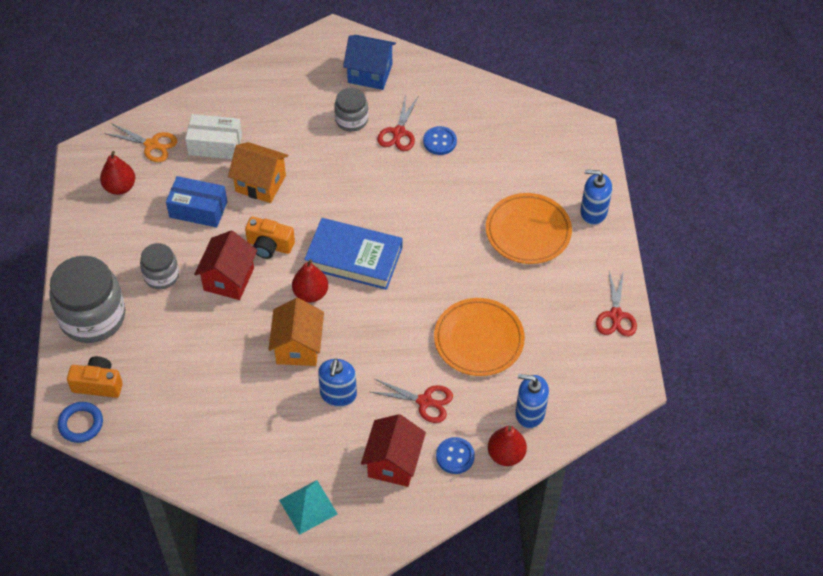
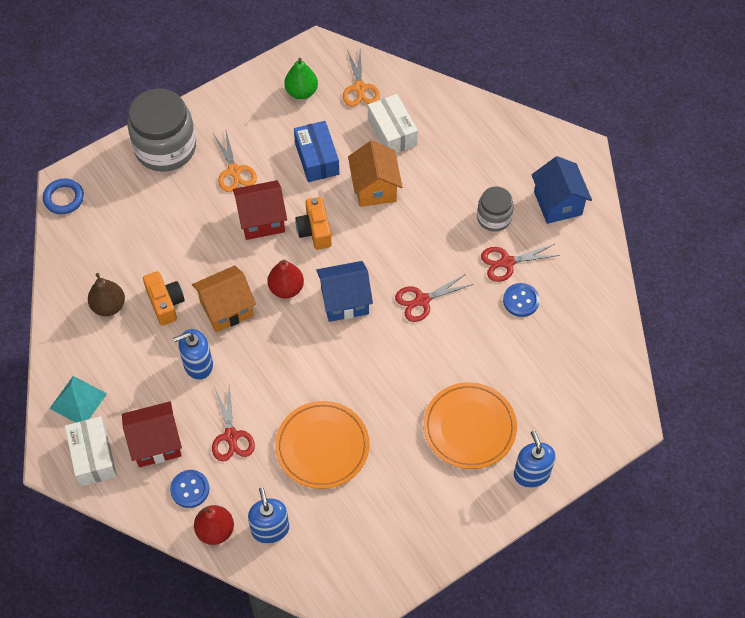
camera: 60 degrees right, 5 degrees up
orange camera [67,356,123,398] -> orange camera moved to [143,271,185,326]
red pear [100,151,135,195] -> green pear [284,58,318,99]
grey jar [140,243,179,289] -> orange scissors [213,131,257,192]
blue book [304,218,403,290] -> blue house [316,261,373,322]
red scissors [596,270,637,336] -> red scissors moved to [395,273,474,322]
none -> white box [65,416,117,486]
none -> brown pear [88,273,125,316]

